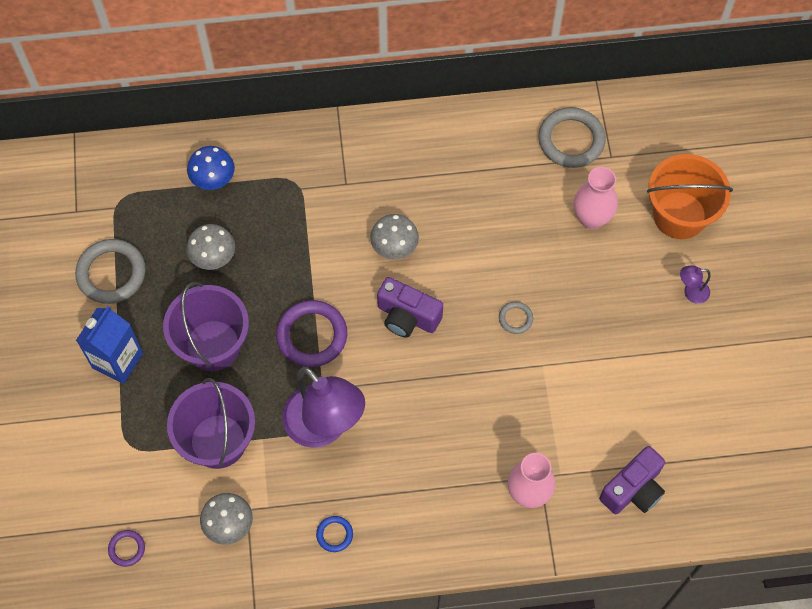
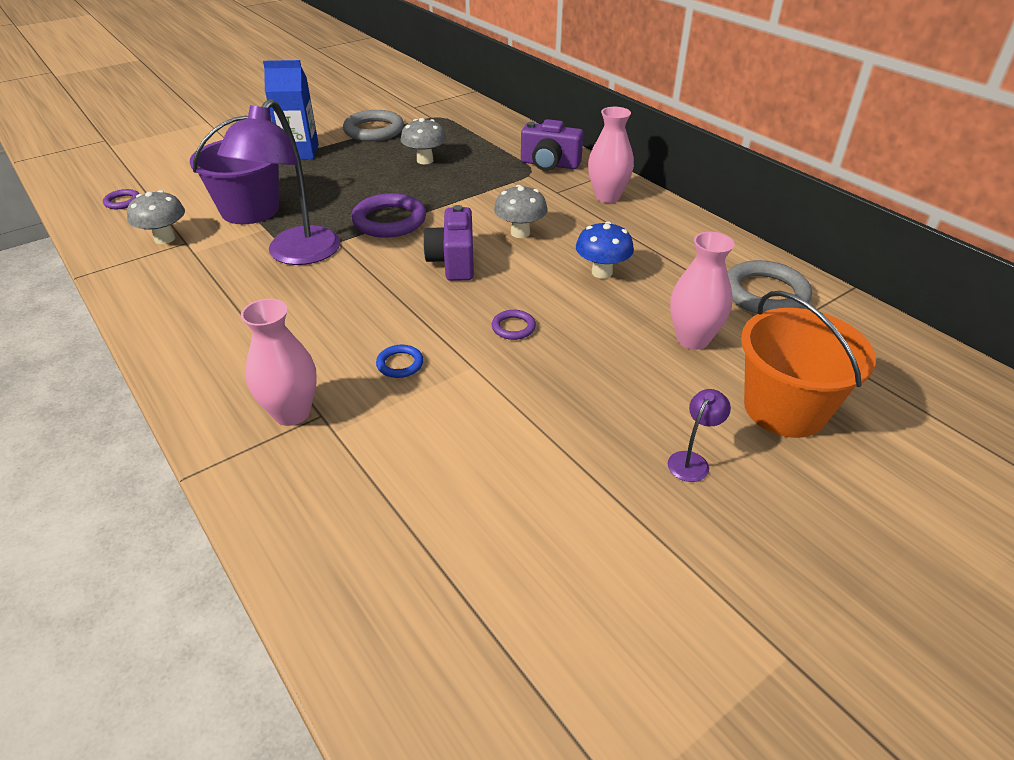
camera: 60 degrees right, 25 degrees down
purple bucket [163,282,249,371] -> none
blue mushroom [187,146,235,190] -> blue mushroom moved to [576,221,634,279]
blue ring [316,516,353,552] -> blue ring moved to [376,345,423,378]
grey ring [499,302,533,334] -> purple ring [492,310,536,340]
purple camera [599,446,665,514] -> purple camera moved to [521,119,584,171]
purple lamp [680,265,711,304] -> purple lamp turned 75 degrees clockwise [668,389,731,482]
none -> pink vase [588,107,634,203]

